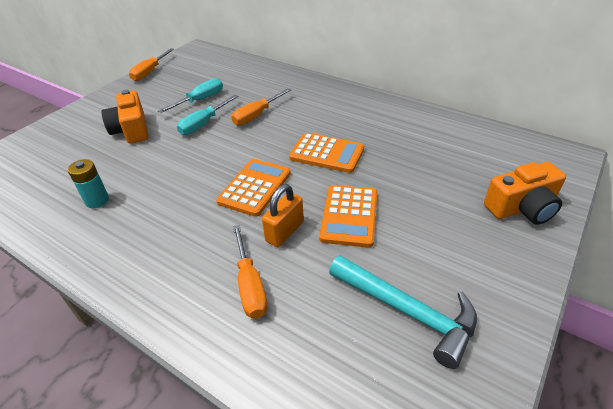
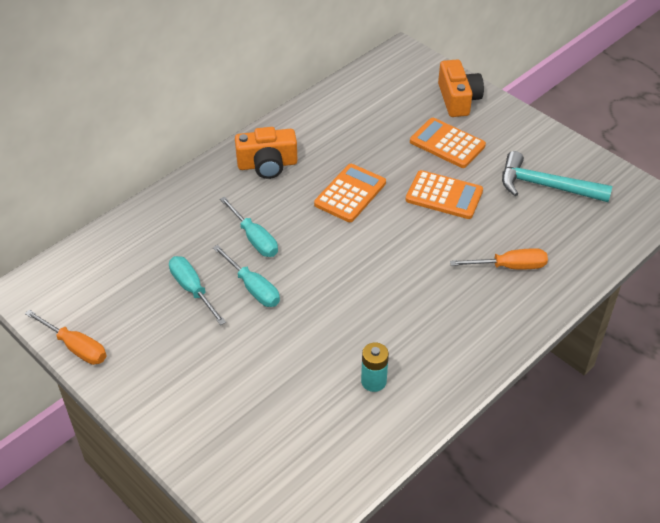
camera: 80 degrees left, 5 degrees up
orange camera [101,90,149,144] -> orange camera moved to [235,127,297,179]
orange calculator [216,159,291,217] -> orange calculator moved to [410,118,486,168]
orange screwdriver [231,88,291,125] -> turquoise screwdriver [220,197,278,257]
orange padlock [262,184,304,247] -> none
turquoise hammer [329,255,477,369] -> turquoise hammer turned 120 degrees counterclockwise [502,151,613,202]

